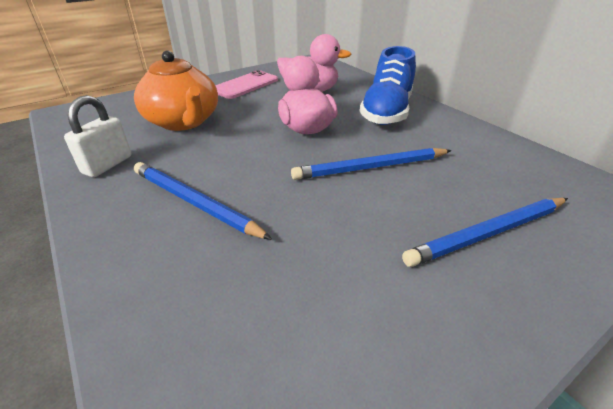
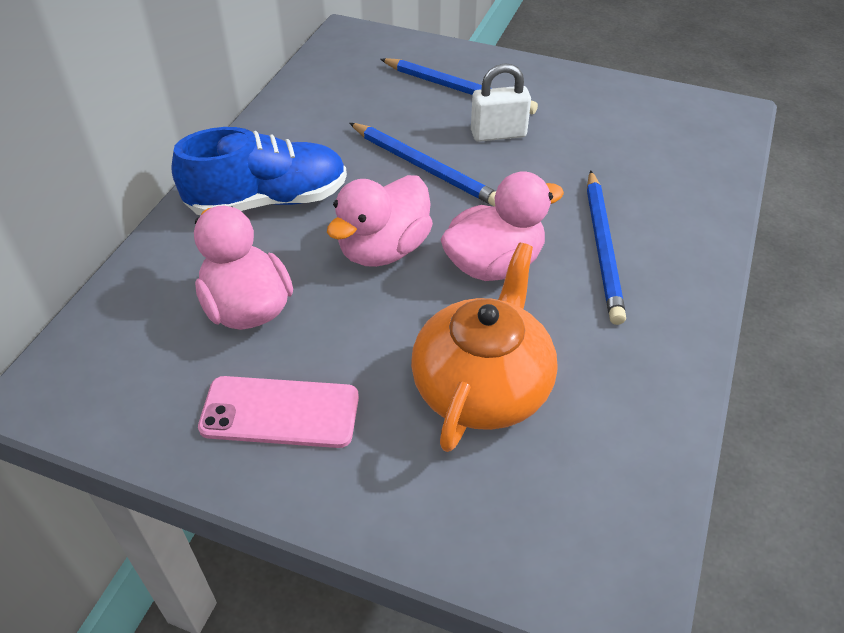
camera: 125 degrees left, 10 degrees up
white padlock [64,95,131,177] -> white padlock moved to [471,63,531,142]
none -> pink duck [440,172,564,281]

